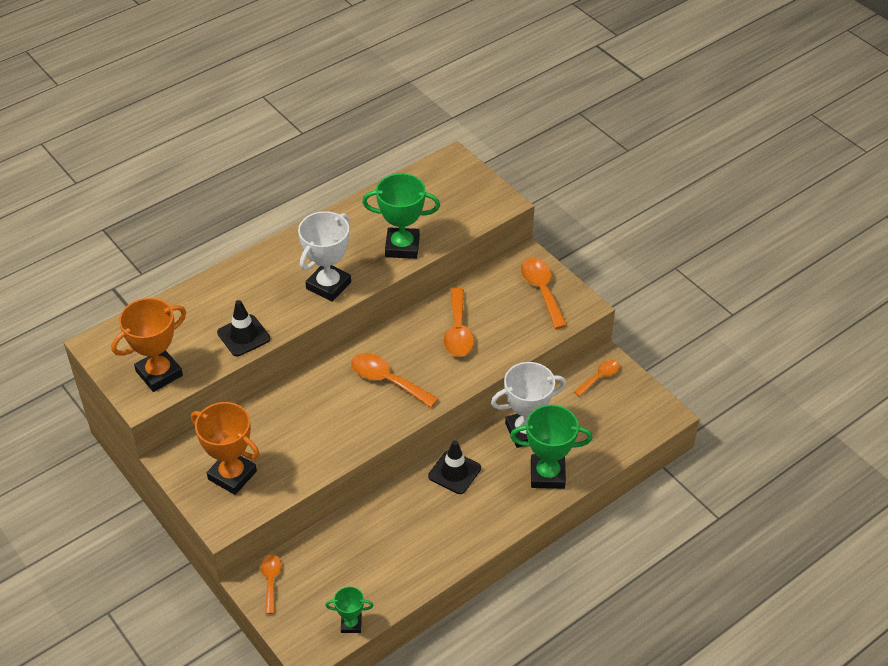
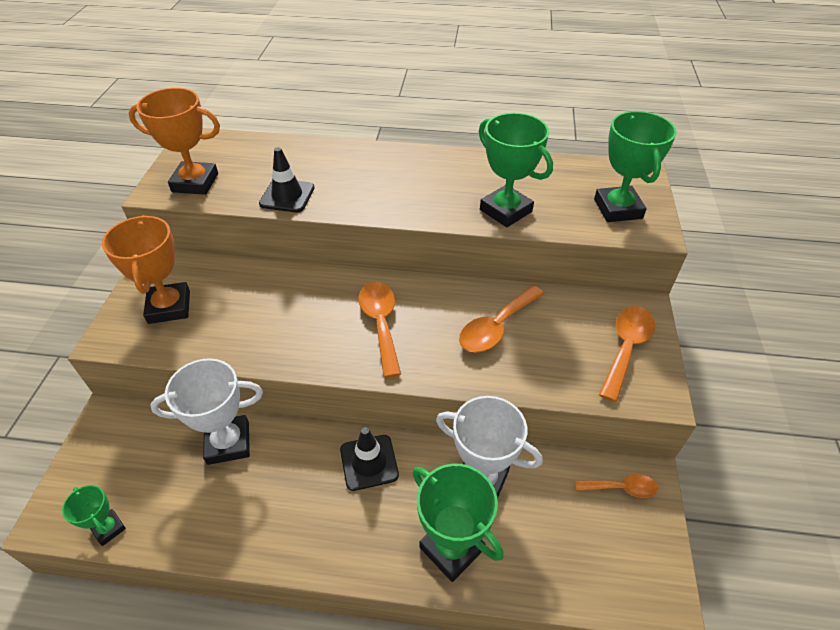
camera: 45 degrees right, 0 degrees up
orange spoon [261,554,281,614] -> none
white trophy [298,211,351,302] -> white trophy moved to [150,358,263,465]
none -> green trophy [594,111,677,222]

